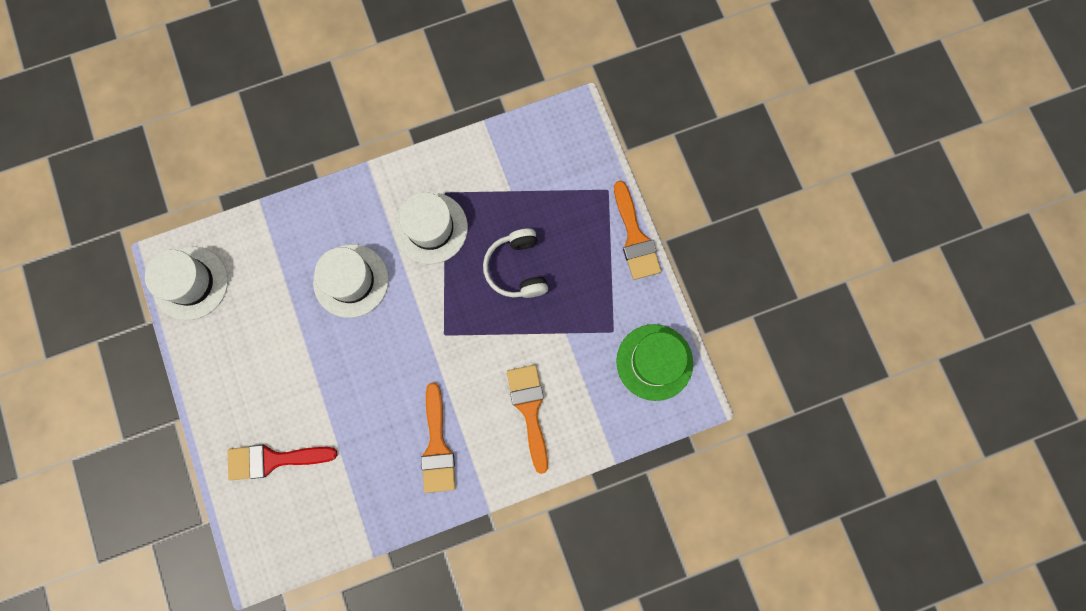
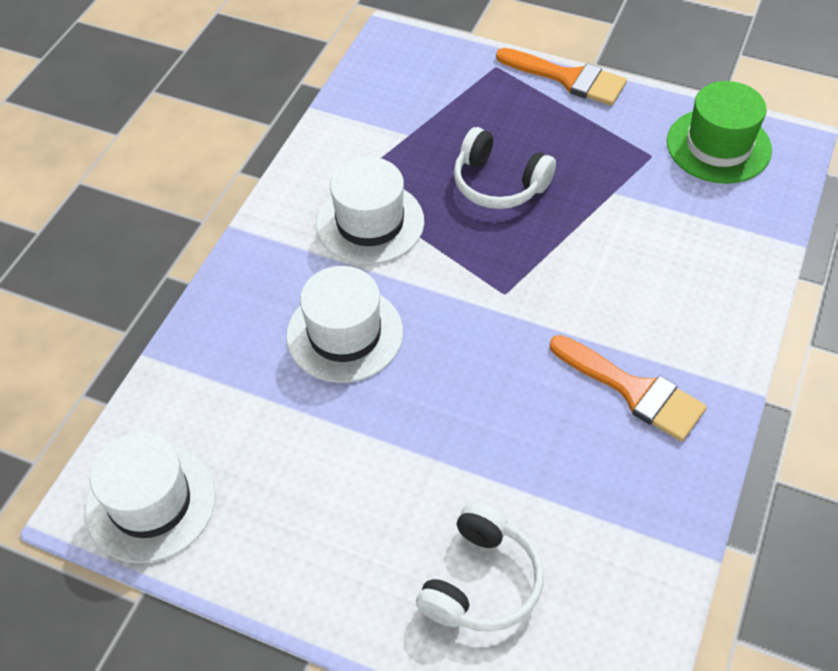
camera: 45 degrees left, 25 degrees down
red brush [228,445,337,480] -> white headphones [416,502,544,632]
orange brush [507,365,548,474] -> none

